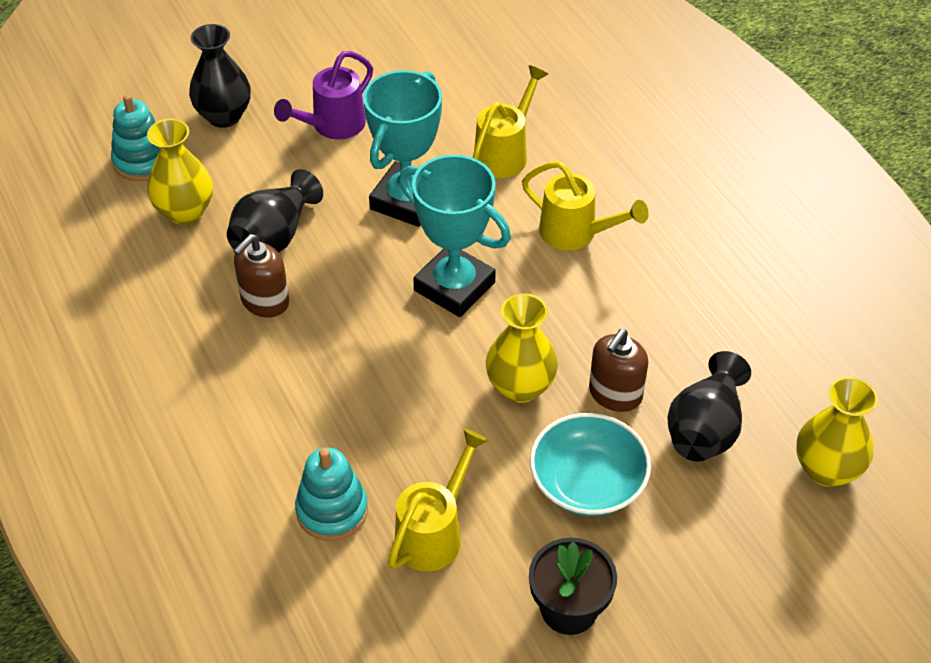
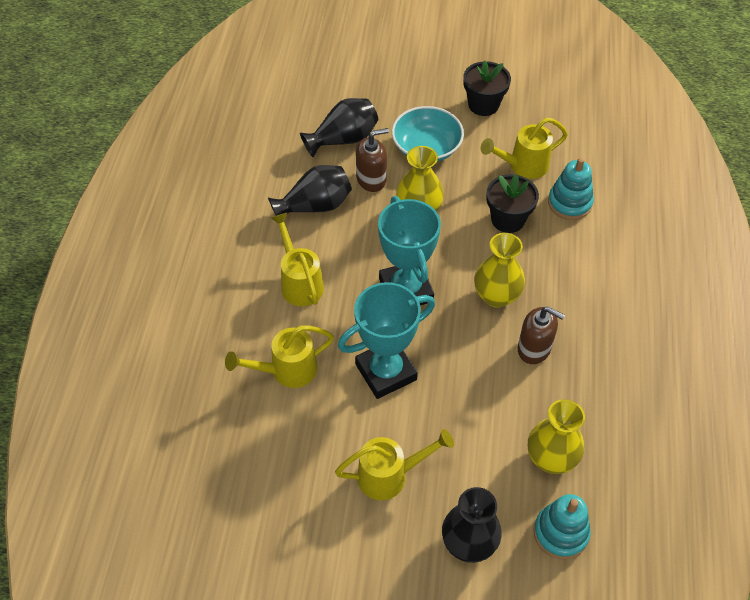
camera: 145 degrees left, 5 degrees up
black vase [227,169,323,252] -> black vase moved to [268,165,352,216]
brown soap dispenser [234,234,289,317] -> brown soap dispenser turned 45 degrees clockwise [518,306,565,364]
purple watering can [274,51,373,140] -> yellow watering can [335,429,454,500]
yellow vase [796,377,878,487] -> yellow vase moved to [474,233,525,308]
none -> black flower pot [486,174,539,233]

